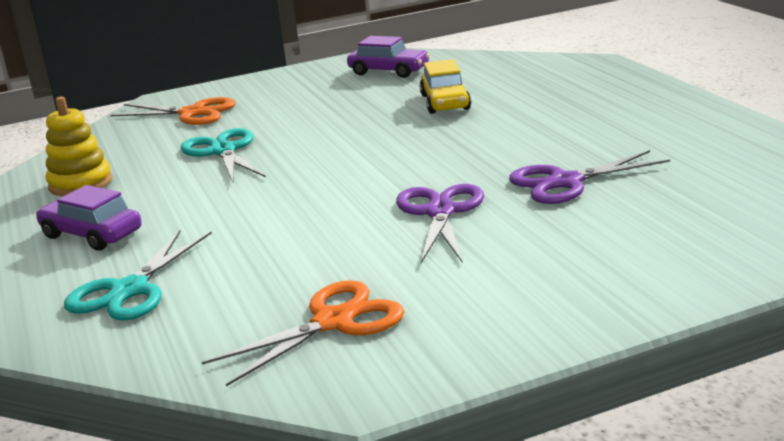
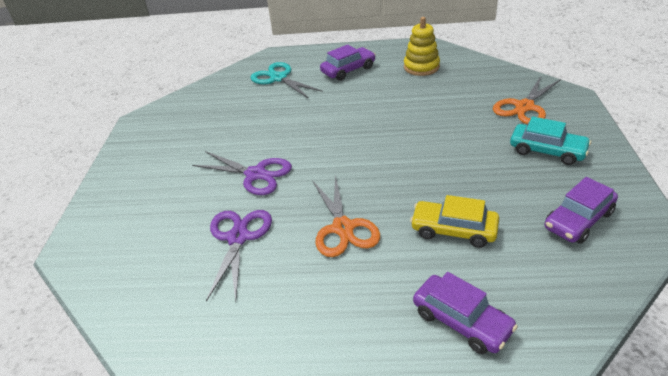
camera: 115 degrees right, 15 degrees up
turquoise scissors [180,128,266,182] -> none
orange scissors [202,280,405,386] -> orange scissors moved to [312,175,380,257]
none -> purple car [413,272,518,354]
none -> turquoise car [510,116,591,165]

